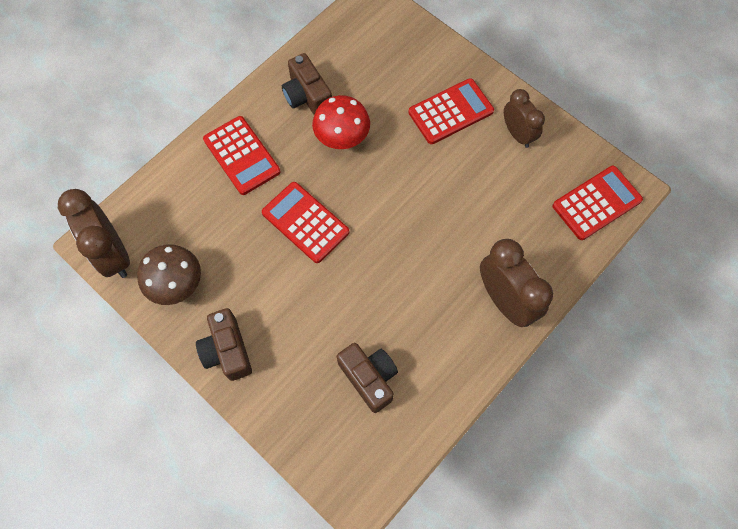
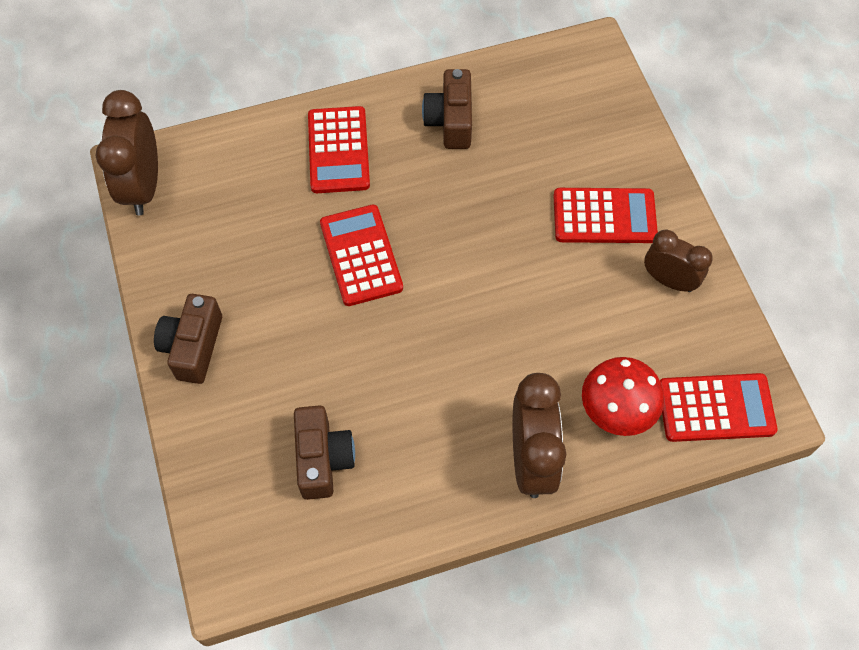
camera: 30 degrees right, 5 degrees down
brown mushroom [137,244,201,305] -> none
red mushroom [312,95,370,149] -> red mushroom moved to [582,357,664,436]
brown clock [504,89,545,148] -> brown clock turned 60 degrees counterclockwise [644,230,713,292]

